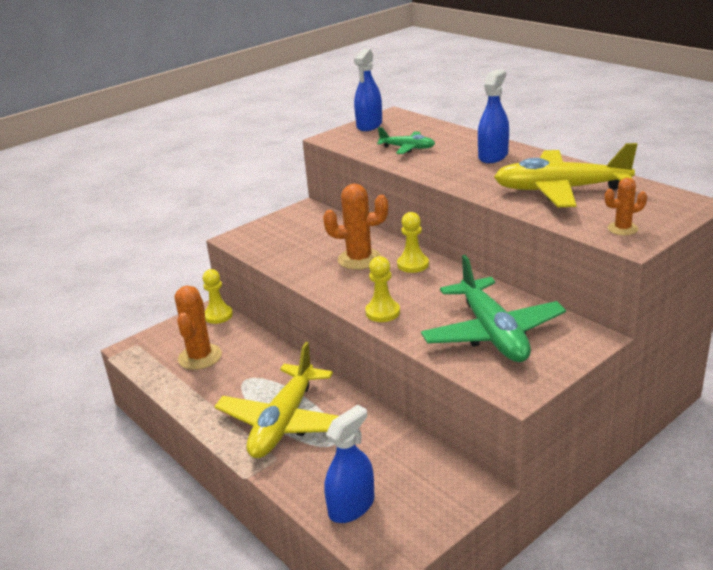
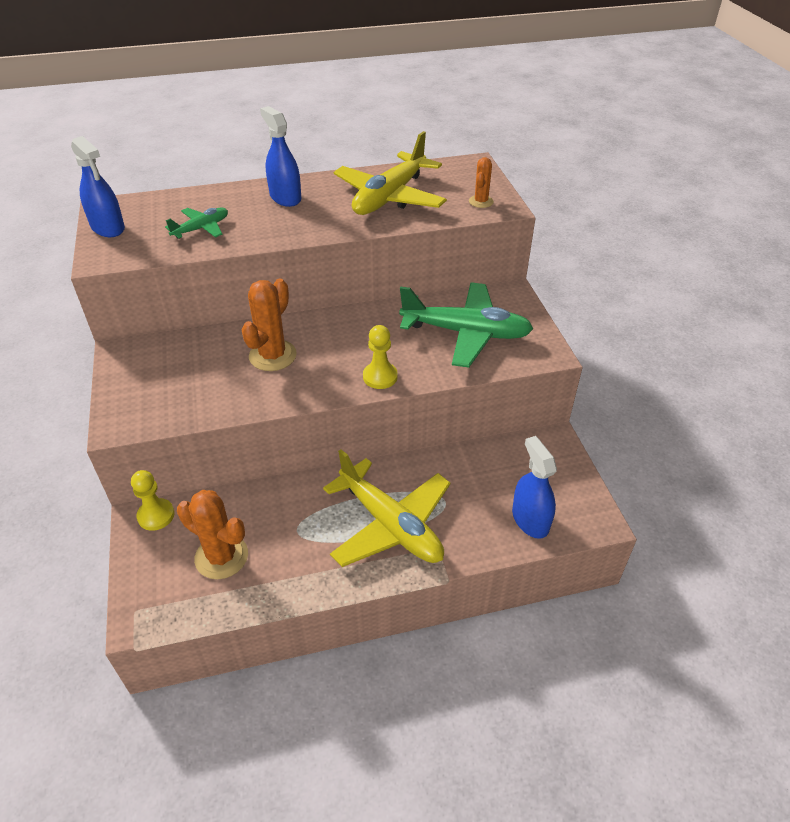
camera: 65 degrees left, 15 degrees up
yellow pawn [397,212,429,273] -> none

